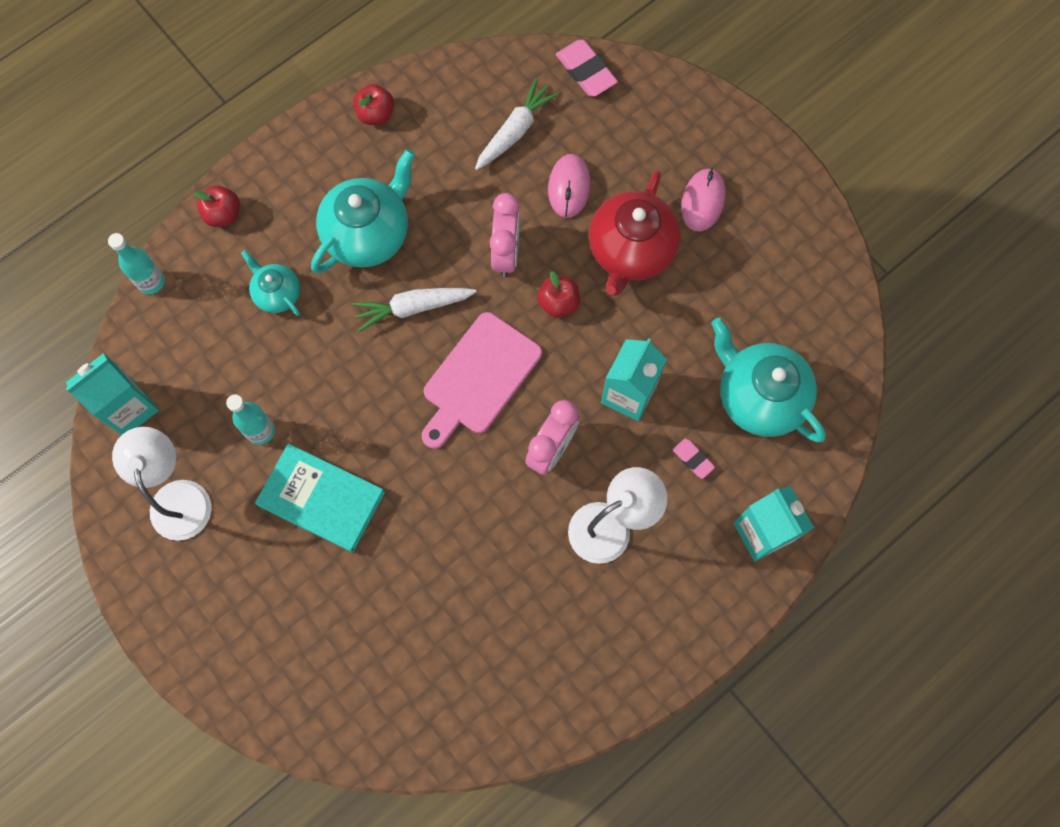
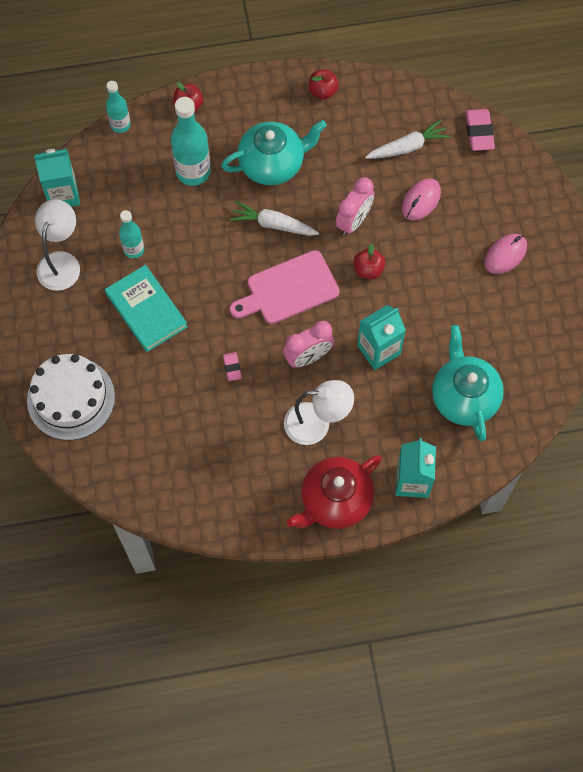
camera: 30 degrees right, 5 degrees down
turquoise teapot [241,250,300,316] -> turquoise bottle [171,97,211,186]
red teapot [589,171,681,296] -> red teapot moved to [286,455,382,529]
pink eraser [673,439,715,479] -> pink eraser moved to [223,352,242,381]
none -> white cake [27,354,115,440]

